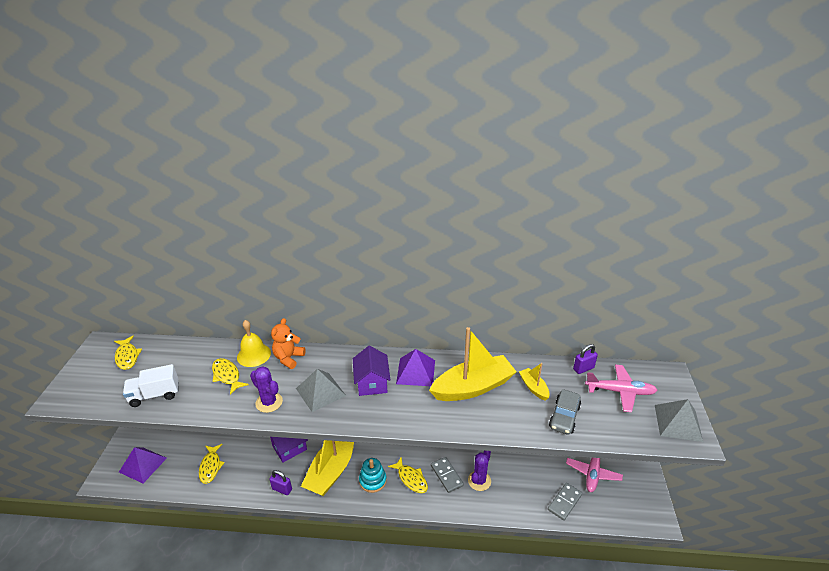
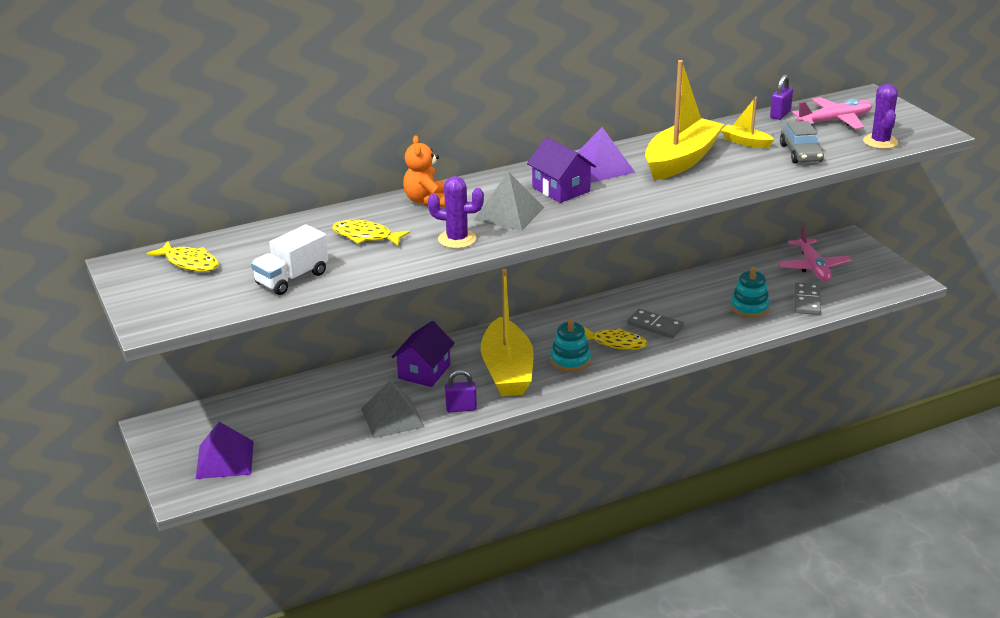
camera: 30 degrees left, 5 degrees down
yellow fish [199,444,225,484] -> none
yellow bell [237,320,271,367] -> none
purple cactus [468,451,491,491] -> purple cactus moved to [863,84,898,149]
grey pyramid [655,399,703,442] -> grey pyramid moved to [361,381,425,438]
none -> turquoise stacking toy [731,267,770,318]

